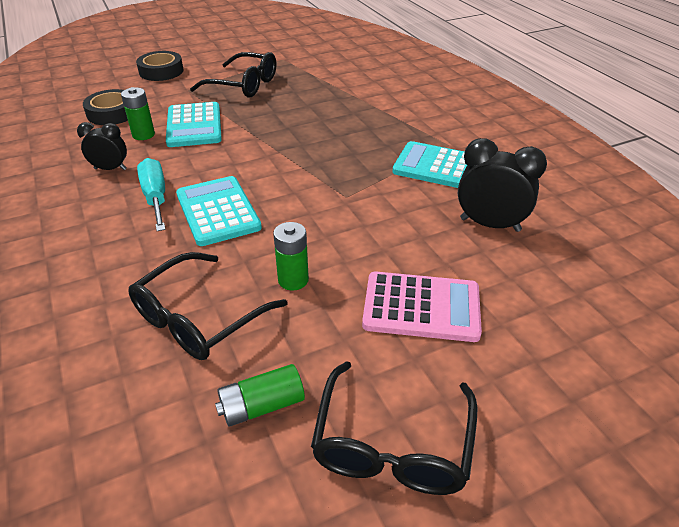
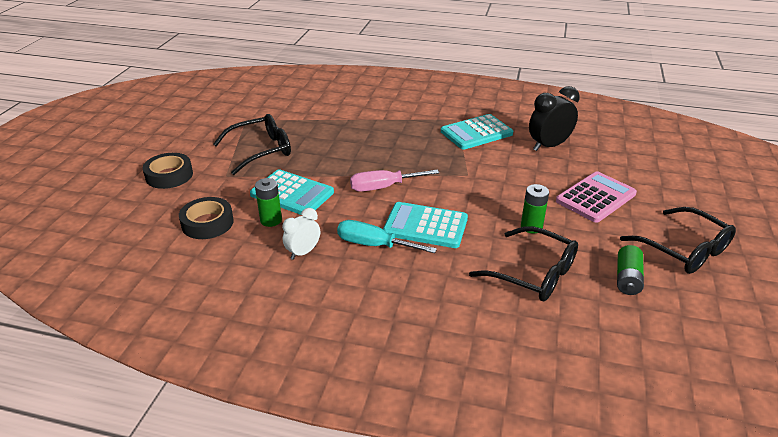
camera: 50 degrees left, 5 degrees down
black clock [77,122,127,170] -> white clock [282,208,320,260]
black glasses [128,252,288,360] -> black glasses turned 45 degrees counterclockwise [469,226,578,301]
none -> pink screwdriver [350,170,439,192]

